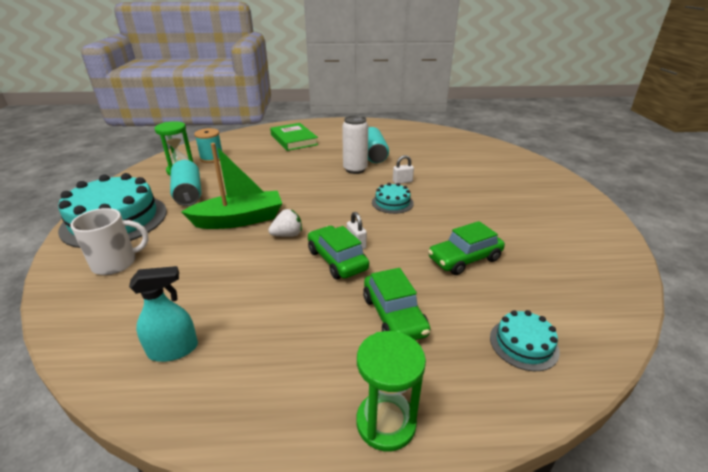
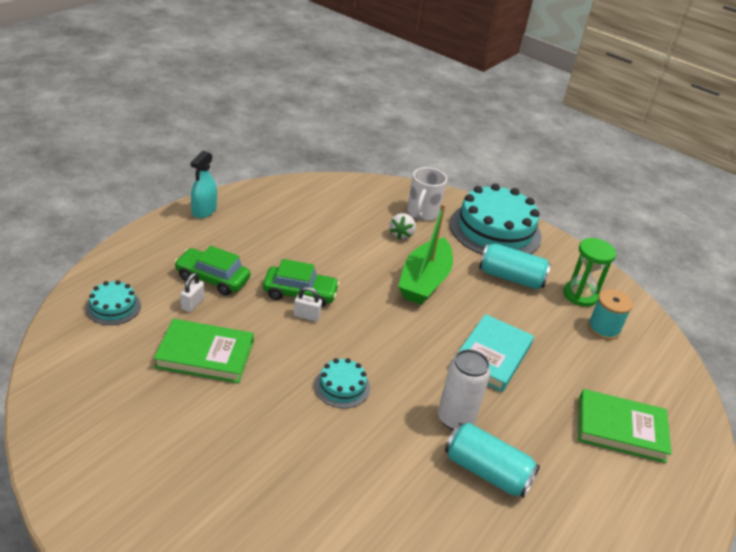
camera: 125 degrees right, 5 degrees up
turquoise spray bottle [129,266,198,362] -> turquoise spray bottle moved to [191,151,217,218]
white strawberry [268,209,302,237] -> white strawberry moved to [389,213,416,240]
green hourglass [356,331,426,451] -> none
white padlock [393,155,414,184] -> white padlock moved to [180,273,204,312]
green car [428,221,505,275] -> green book [154,319,254,383]
none -> turquoise book [454,314,534,392]

